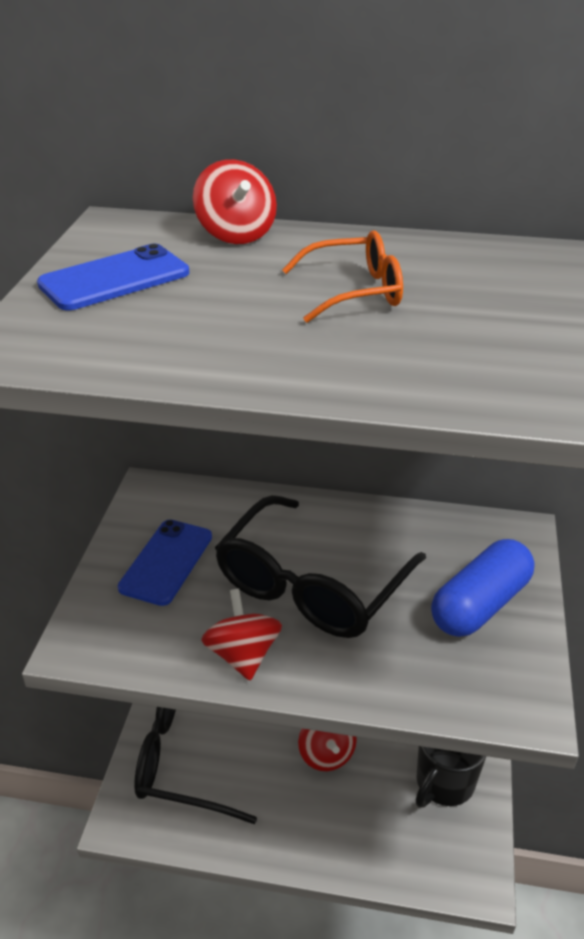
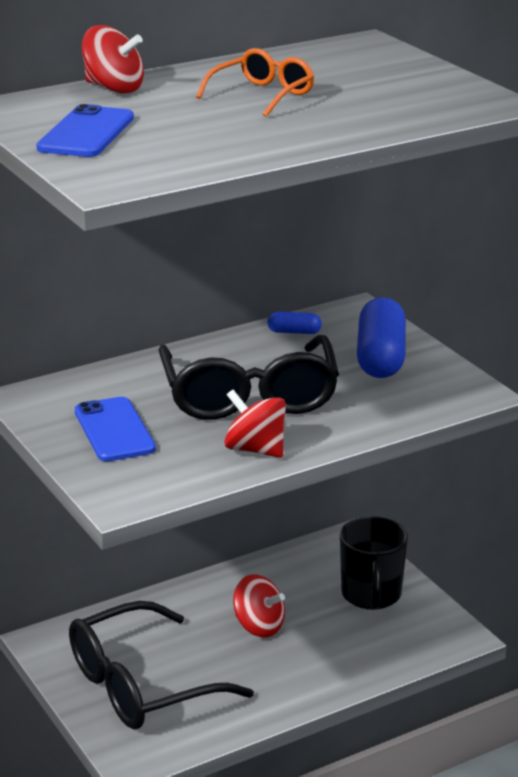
camera: 40 degrees left, 10 degrees down
none -> blue capsule [267,312,322,334]

